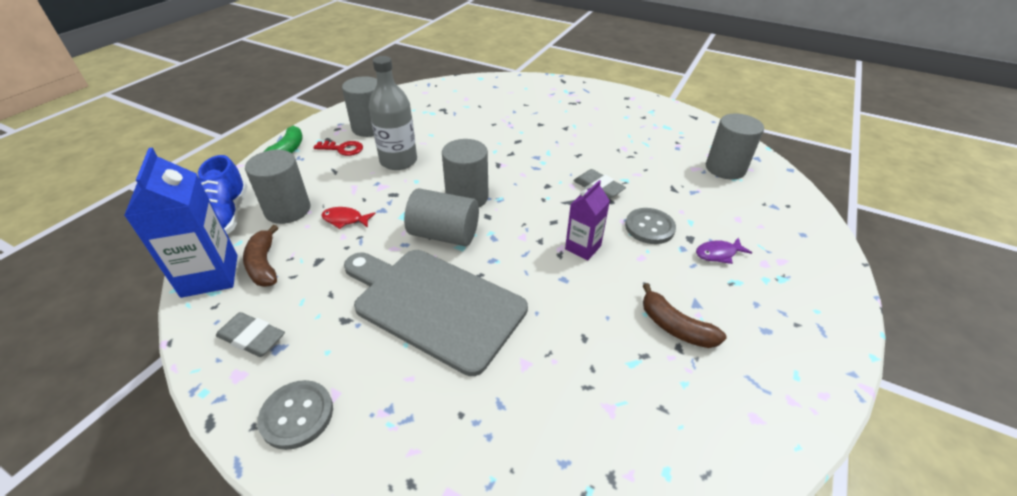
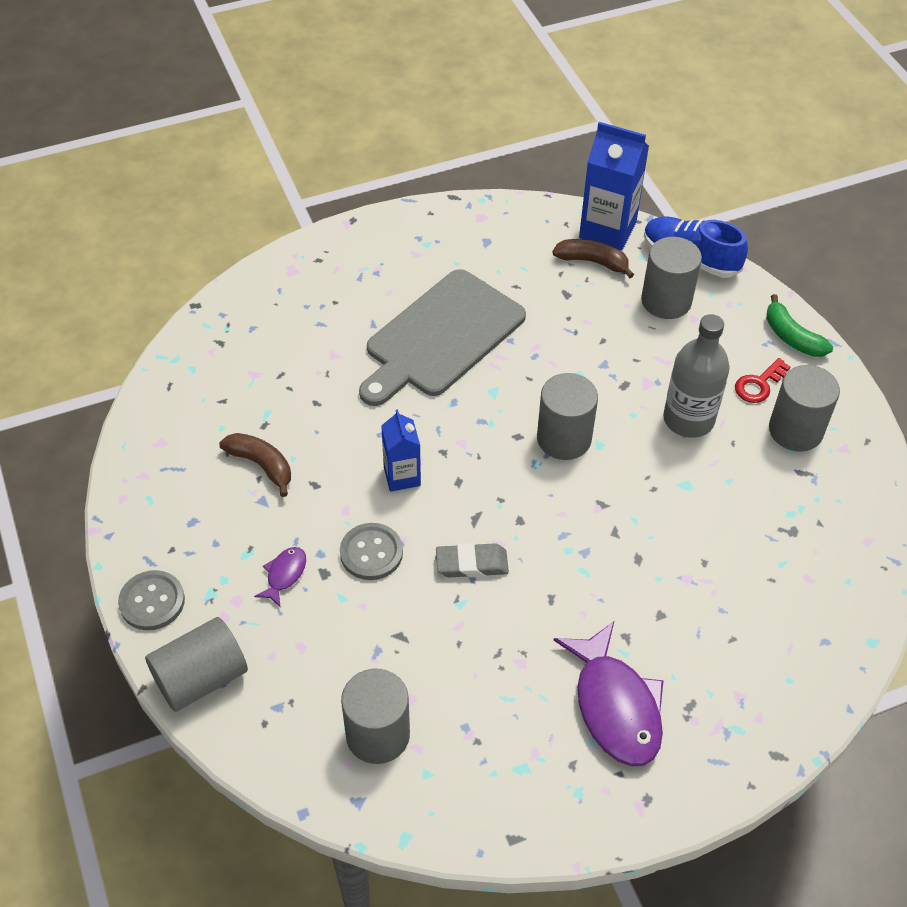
camera: 130 degrees right, 10 degrees up
grey eraser [216,312,285,357] -> none
grey button [257,380,333,450] -> grey button moved to [118,570,185,630]
red fish [321,207,376,229] -> none
grey cutting board [344,250,528,376] -> grey cutting board turned 150 degrees clockwise [359,269,526,406]
grey cylinder [404,188,479,246] -> grey cylinder moved to [145,617,248,712]
purple carton [565,180,610,260] -> blue carton [381,409,421,492]
brown banana [643,283,726,348] -> brown banana turned 45 degrees clockwise [219,433,291,497]
none -> purple fish [554,622,664,766]

